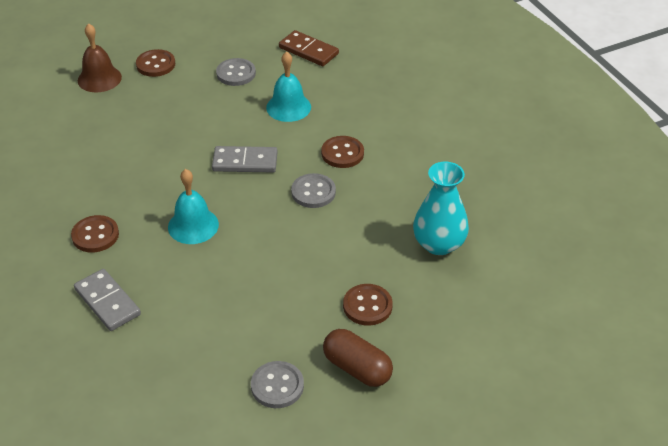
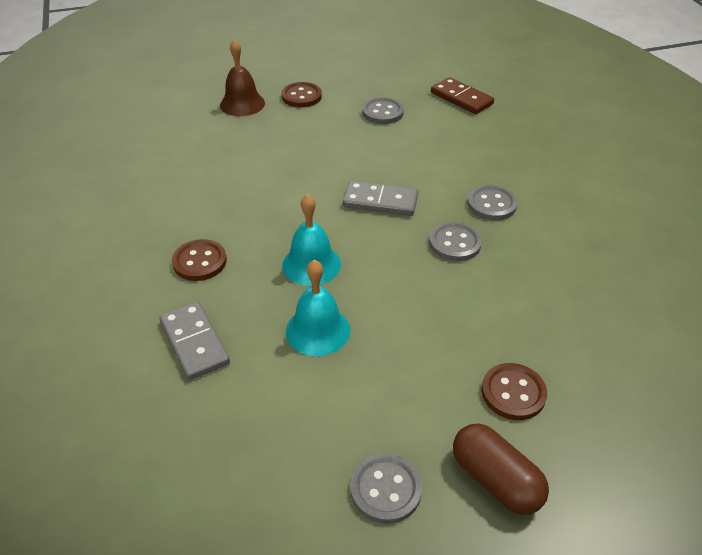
camera: 10 degrees right, 0 degrees up
turquoise bell [266,51,311,122] -> turquoise bell moved to [286,260,350,356]
brown button [321,136,364,168] -> grey button [467,185,517,220]
turquoise vase [413,162,469,255] -> none

